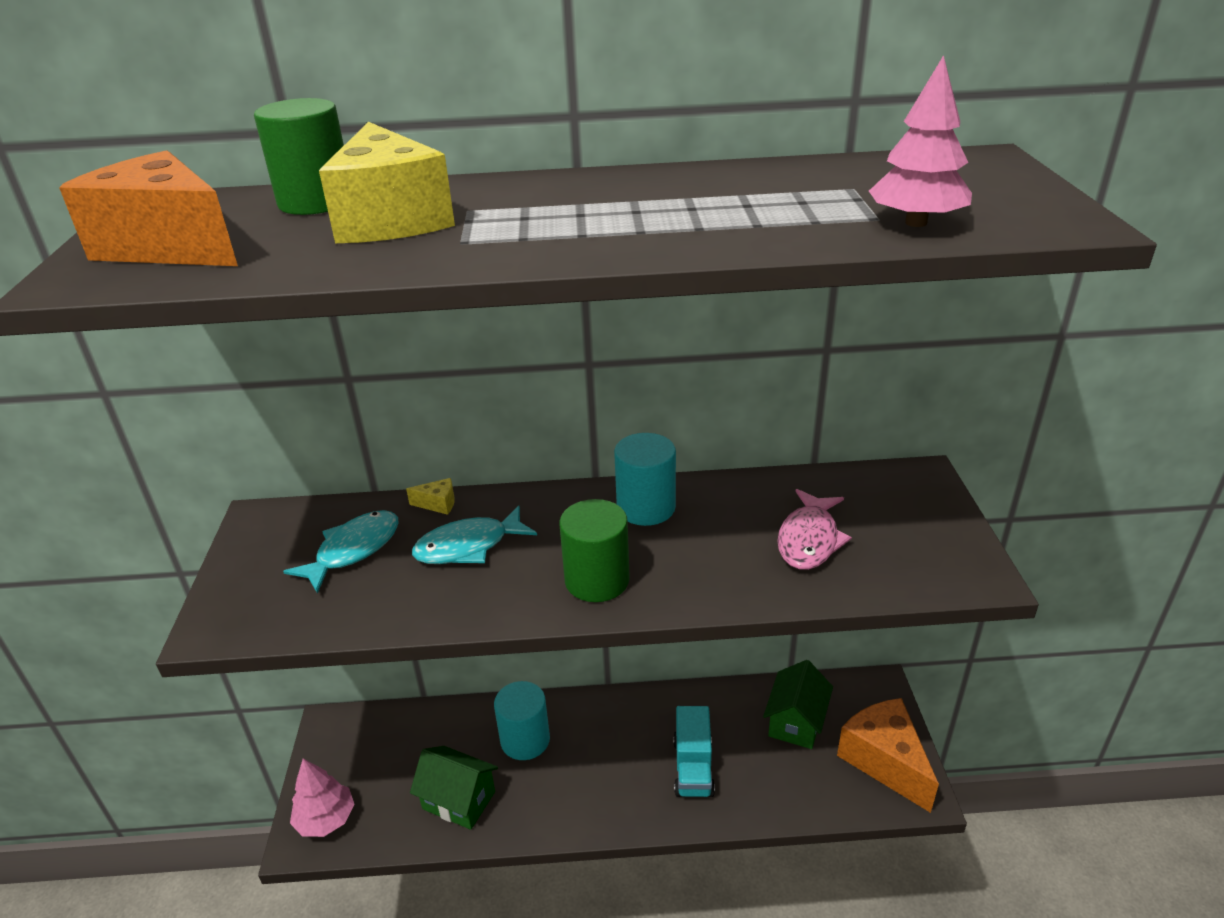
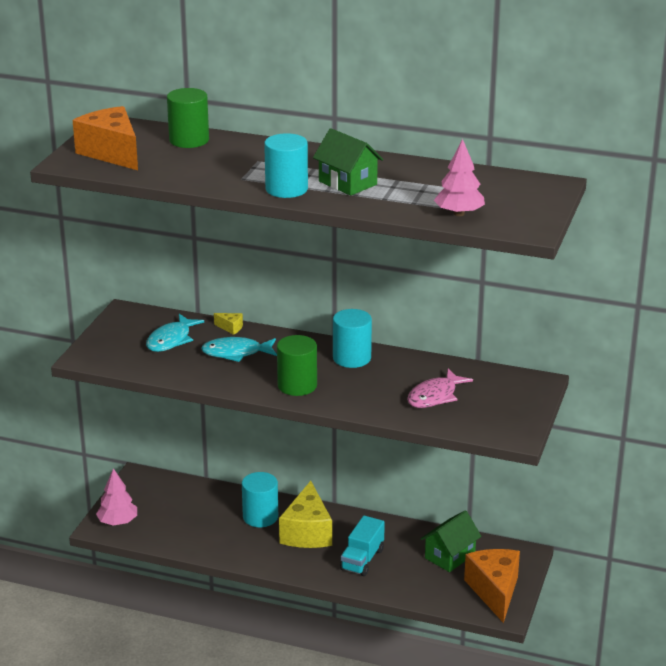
camera: 20 degrees right, 5 degrees down
turquoise fish [283,510,399,594] -> turquoise fish turned 150 degrees clockwise [146,314,204,352]
yellow cheese [319,122,455,243] -> yellow cheese moved to [279,481,332,548]
green house [410,746,498,830] -> green house moved to [313,128,383,196]
none -> turquoise cylinder [264,133,308,198]

